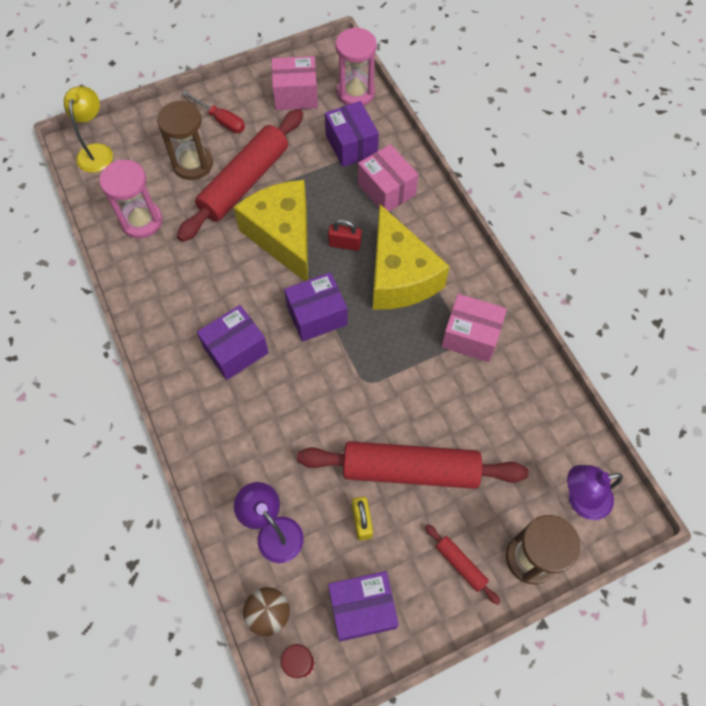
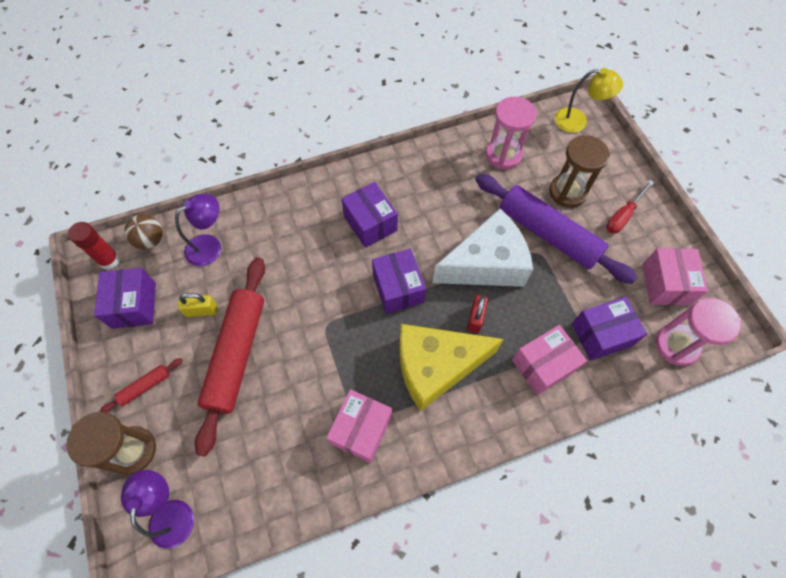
camera: 95 degrees right, 0 degrees up
red rolling pin [177,109,303,242] -> purple rolling pin [475,174,637,284]
yellow cheese [233,180,308,281] -> white cheese [432,209,533,287]

